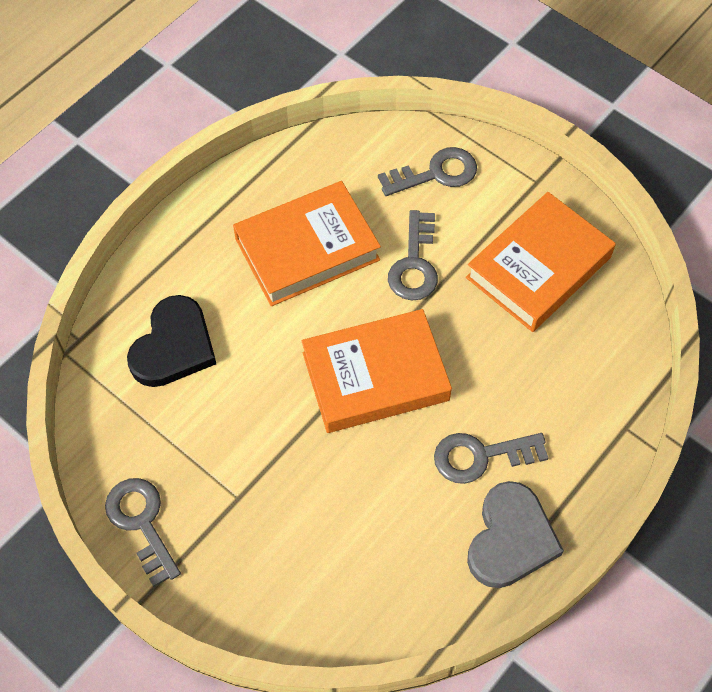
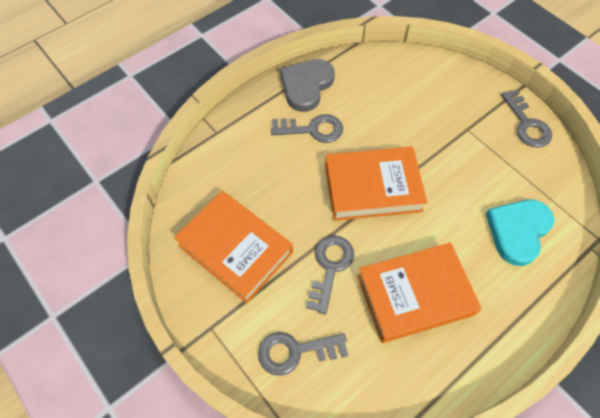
camera: 170 degrees left, 0 degrees up
black heart [127,295,216,387] -> turquoise heart [486,200,555,266]
orange book [466,192,616,332] -> orange book turned 75 degrees clockwise [174,191,293,303]

